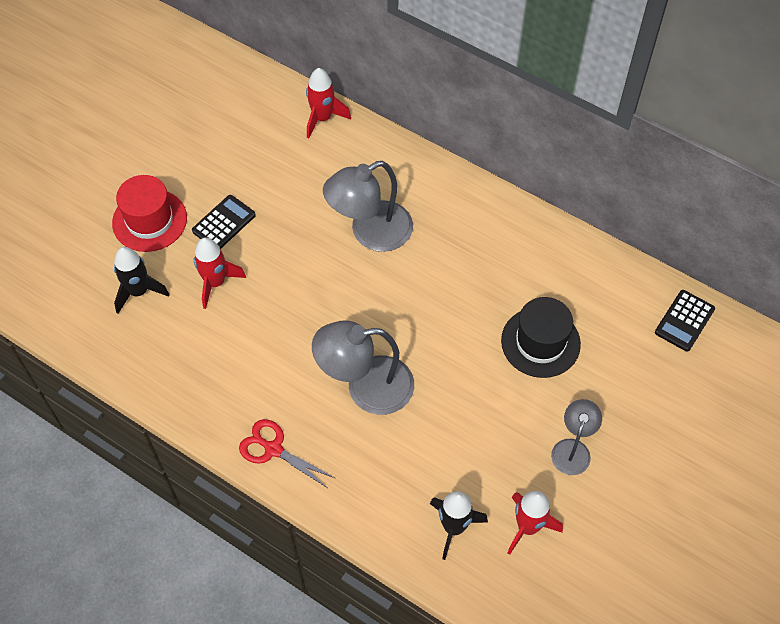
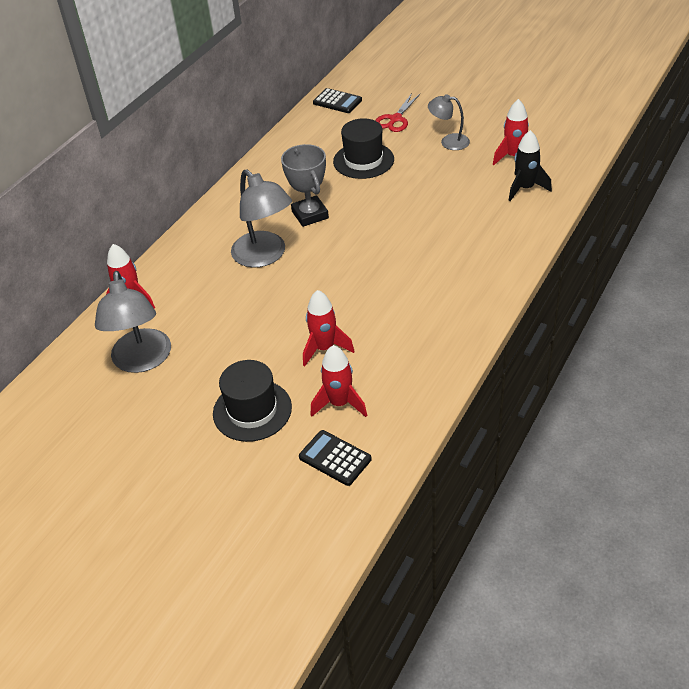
camera: 90 degrees left, 15 degrees down
red hat [112,175,187,252] -> black hat [213,360,292,442]
black rocket [114,247,170,314] -> red rocket [310,345,367,417]
black calculator [192,195,256,249] -> black calculator moved to [299,430,372,486]
red scissors [239,419,335,488] -> red scissors moved to [375,93,420,132]
grey lamp [312,321,414,415] -> grey lamp moved to [95,271,171,373]
none -> grey trophy [281,144,329,227]

